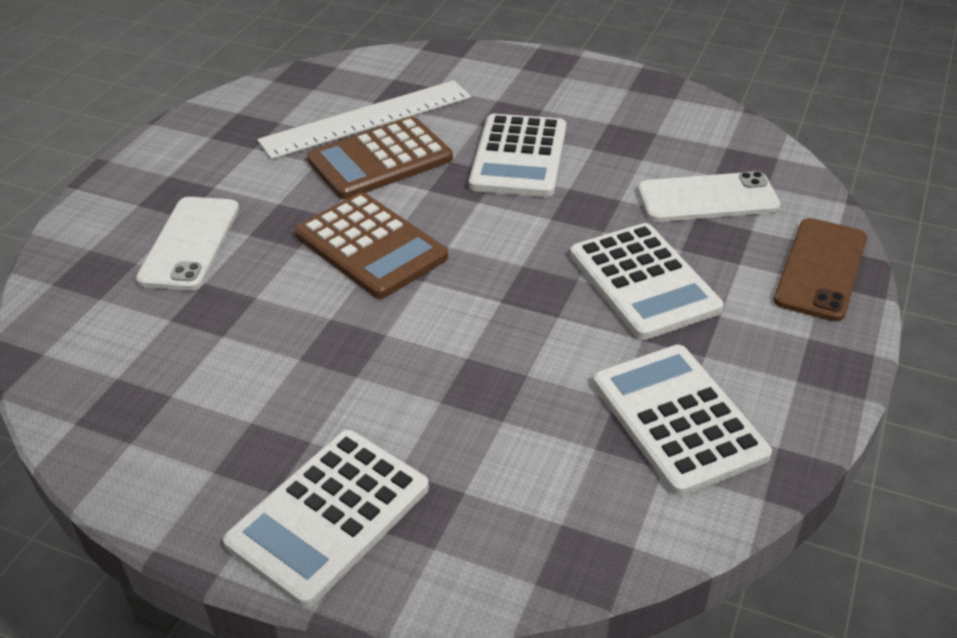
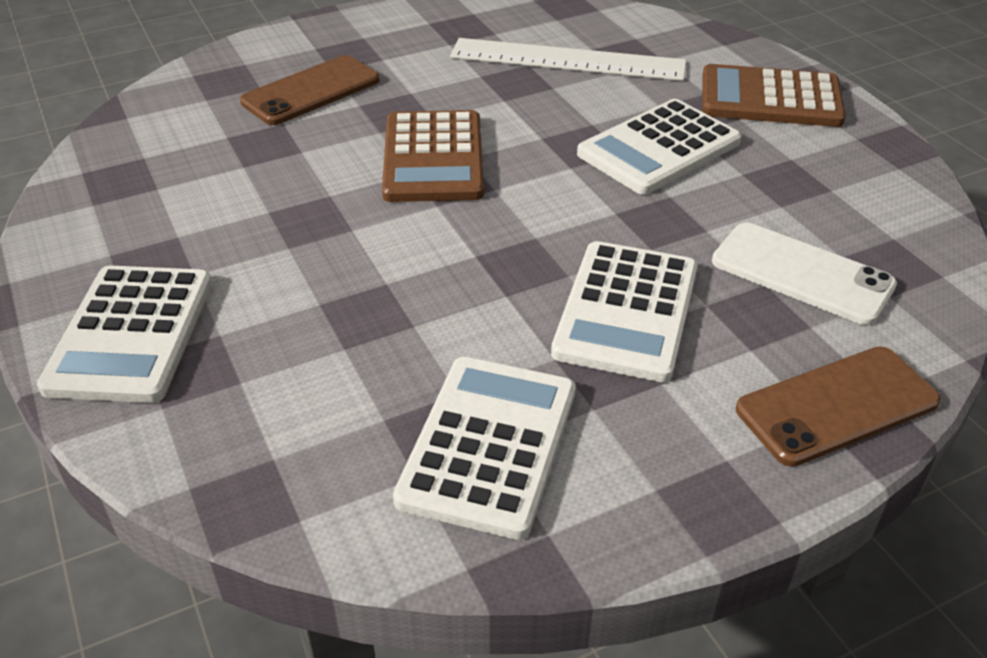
camera: 40 degrees right, 0 degrees up
white phone [136,197,239,291] -> brown phone [240,55,380,125]
white calculator [223,430,429,608] -> white calculator turned 75 degrees counterclockwise [37,266,212,403]
brown calculator [307,117,453,199] -> brown calculator moved to [702,64,846,127]

